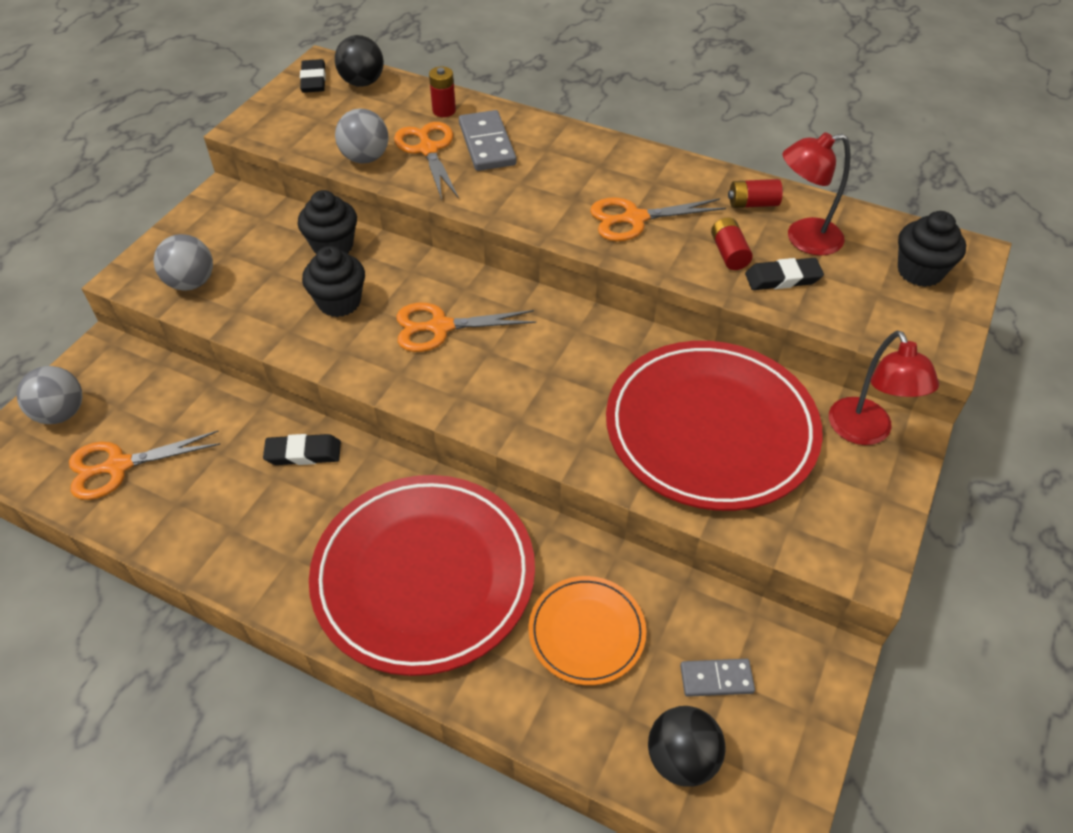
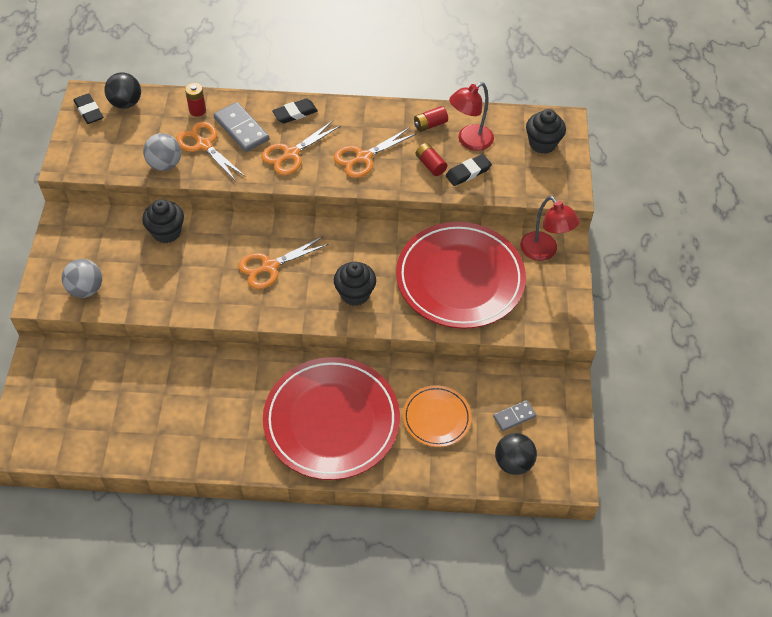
camera: 25 degrees left, 5 degrees up
grey ball [17,366,82,424] -> none
orange scissors [69,431,220,500] -> orange scissors moved to [261,121,340,175]
black eraser [263,434,341,465] -> black eraser moved to [272,98,318,123]
black cupcake [302,246,365,317] -> black cupcake moved to [334,262,376,306]

